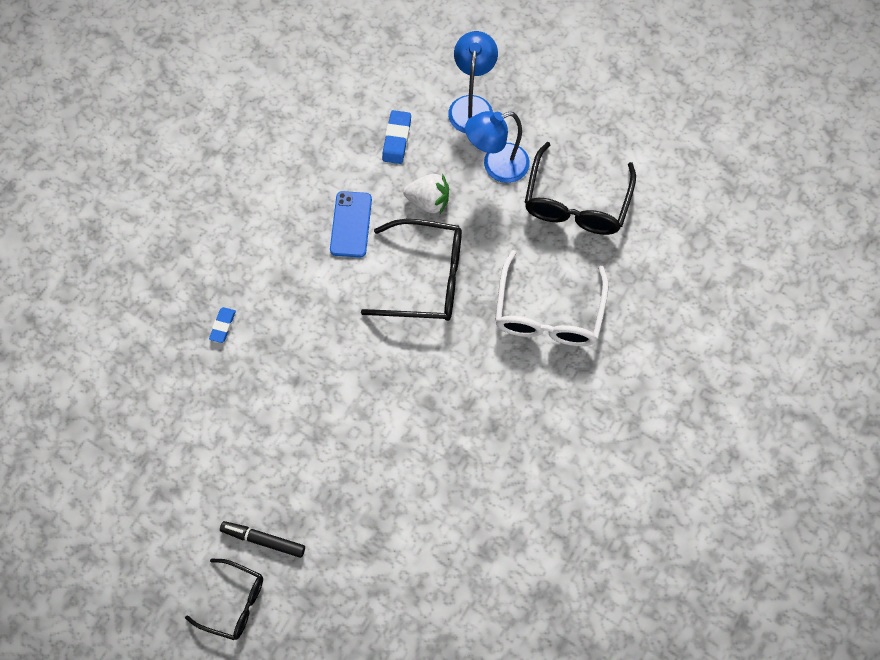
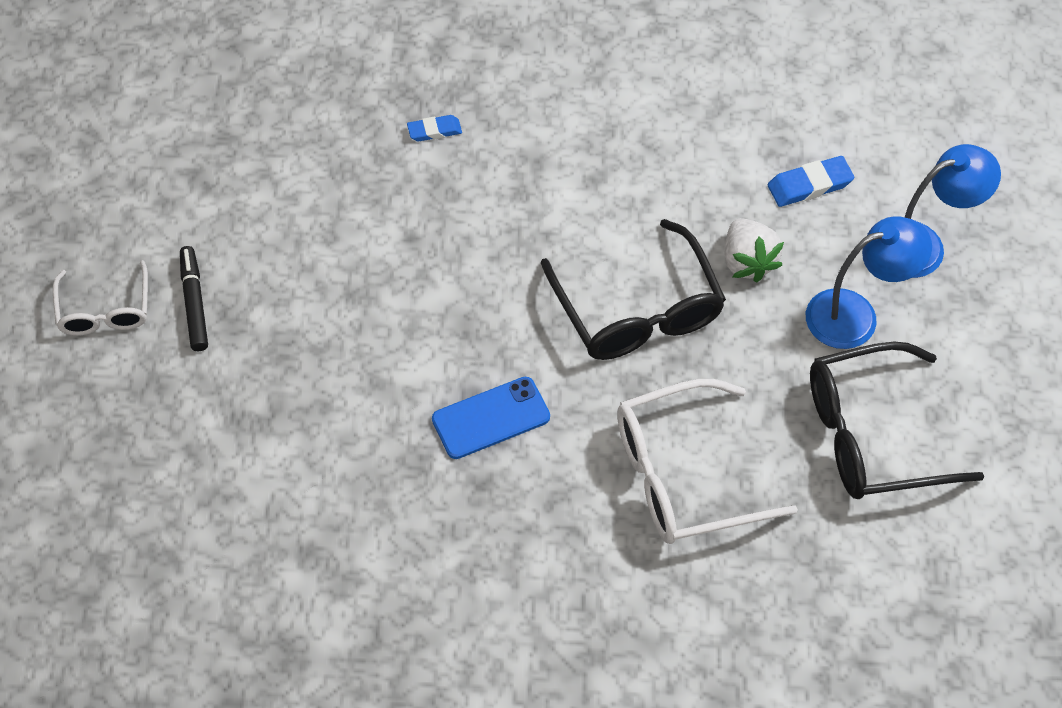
camera: 60 degrees right, 10 degrees down
black glasses [185,559,263,640] -> white glasses [53,260,148,336]
blue phone [330,191,372,258] -> blue phone moved to [432,377,550,459]
blue lamp [465,111,530,183] -> blue lamp turned 120 degrees clockwise [806,216,932,349]

